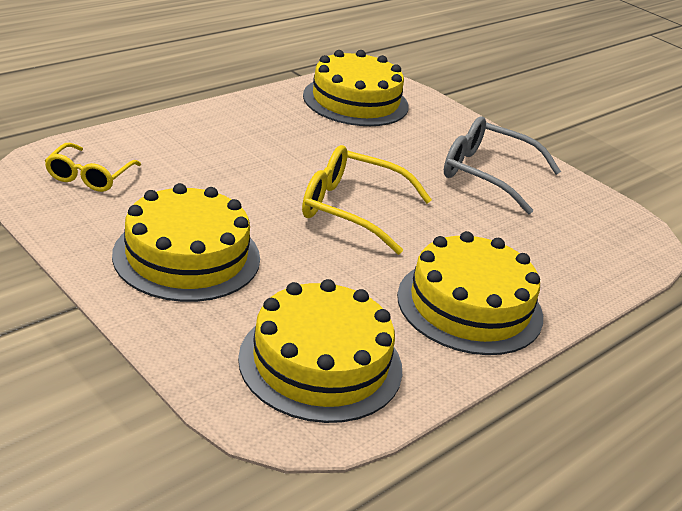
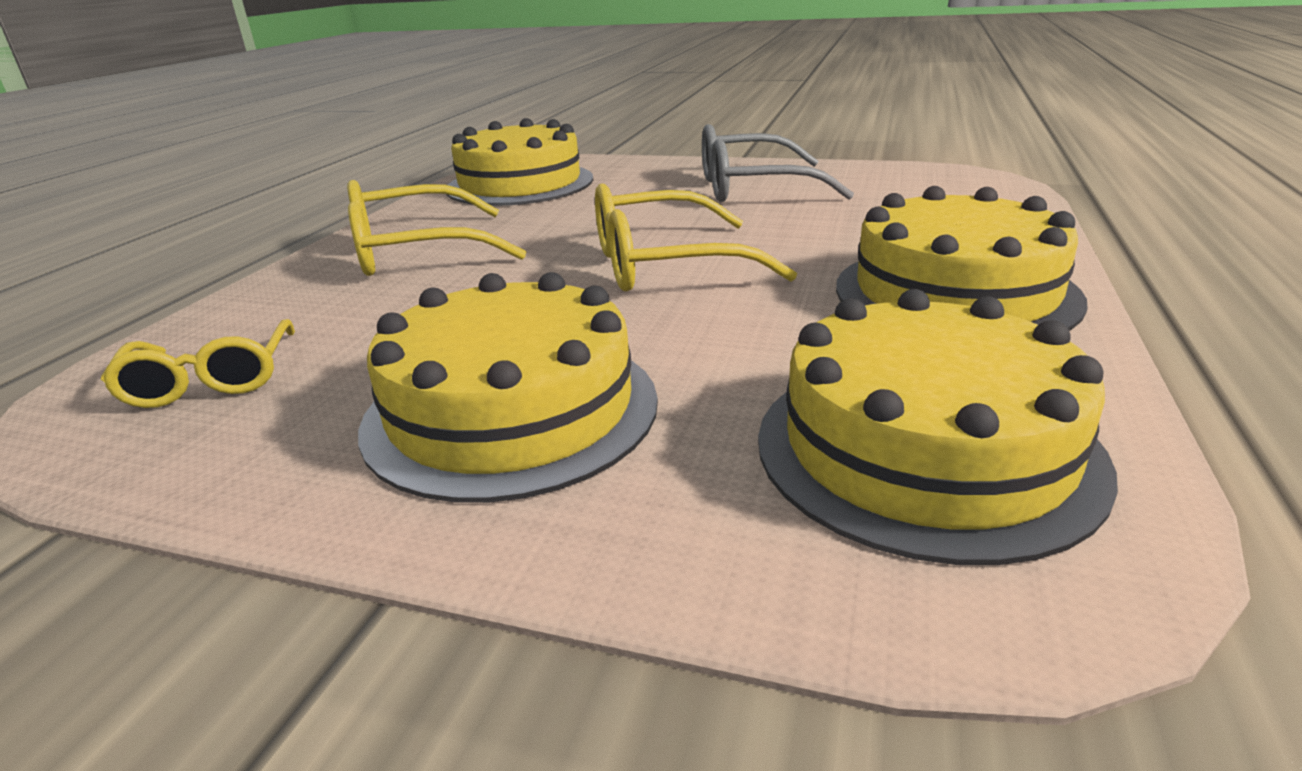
camera: 25 degrees left, 5 degrees down
none -> yellow glasses [347,180,526,276]

